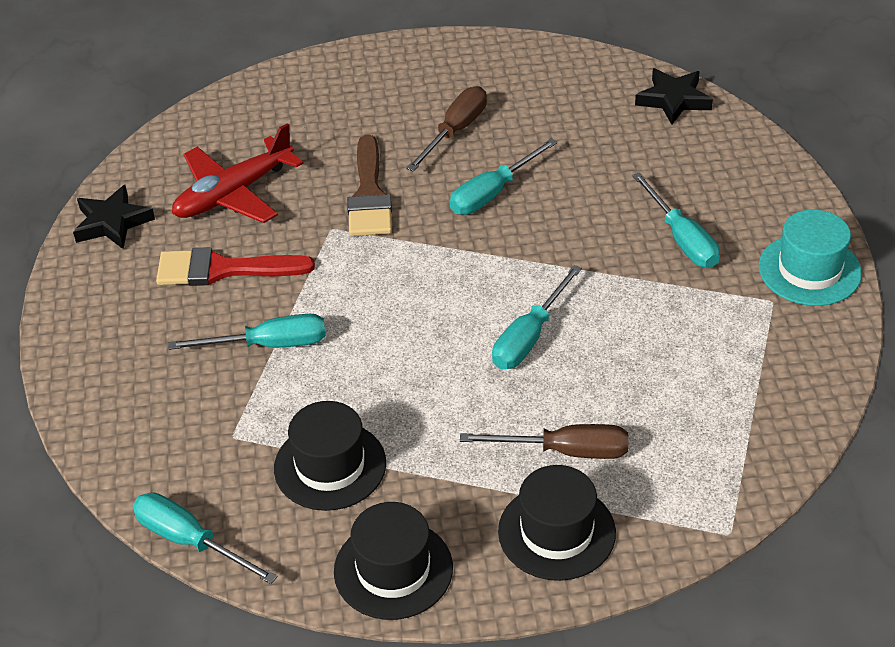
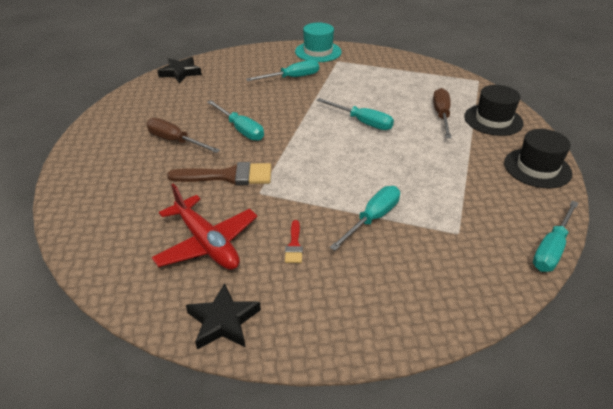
camera: 90 degrees left, 5 degrees down
red brush [156,247,315,286] -> red brush [285,220,303,263], size x0.50
turquoise screwdriver [168,314,326,350] -> turquoise screwdriver turned 45 degrees clockwise [329,186,400,251]
black hat [274,401,386,511] -> none

